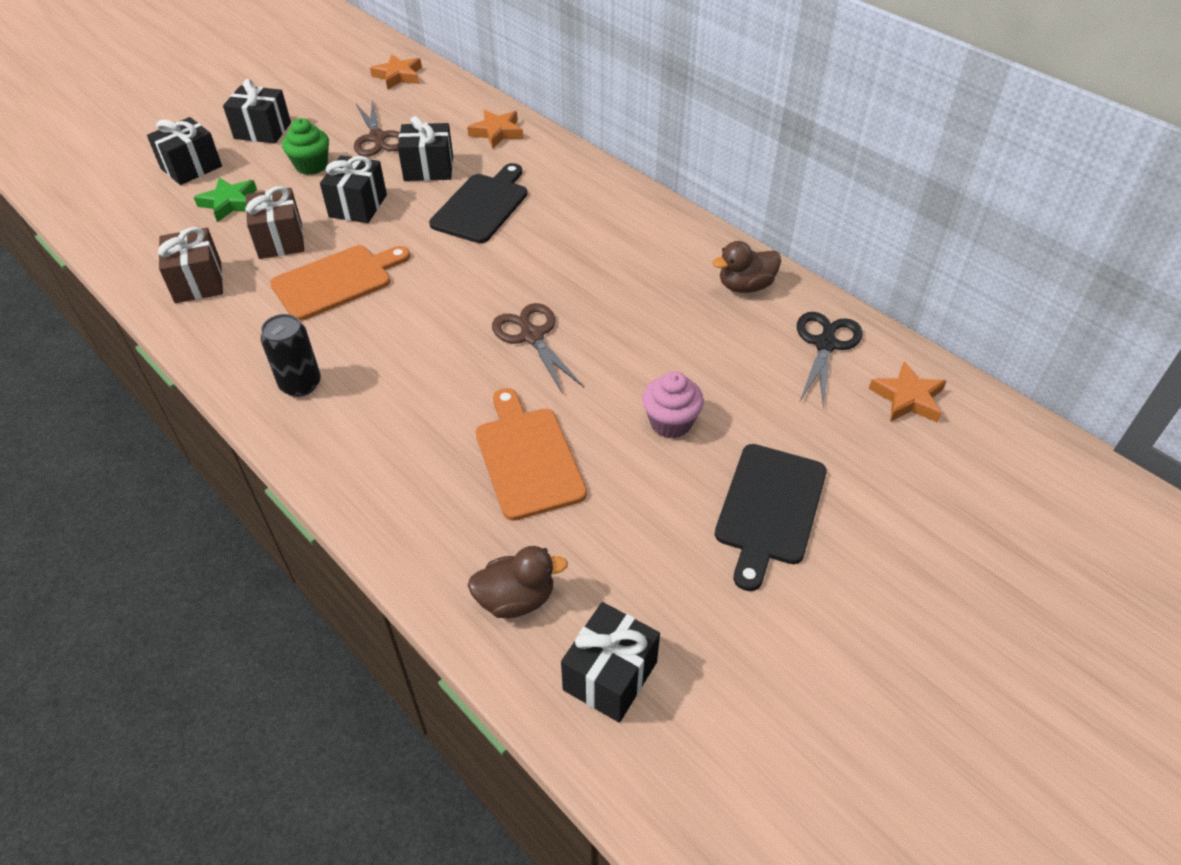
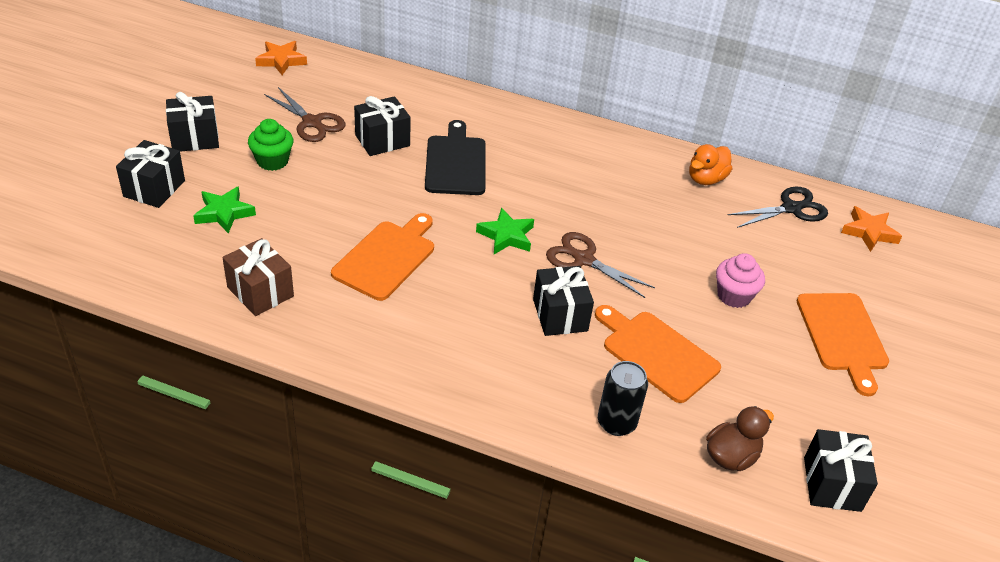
camera: 30 degrees left, 5 degrees down
brown gift [245,186,305,259] -> none
black can [261,314,321,397] -> black can moved to [598,361,648,436]
black gift [320,155,387,223] -> black gift moved to [533,266,594,336]
orange star [467,110,523,149] -> none
brown duck [712,241,781,293] -> orange duck [689,144,732,185]
black cutting board [715,444,827,591] -> orange cutting board [797,293,889,396]
black scissors [797,312,863,409] -> black scissors turned 75 degrees clockwise [728,187,828,228]
none -> green star [476,208,534,254]

